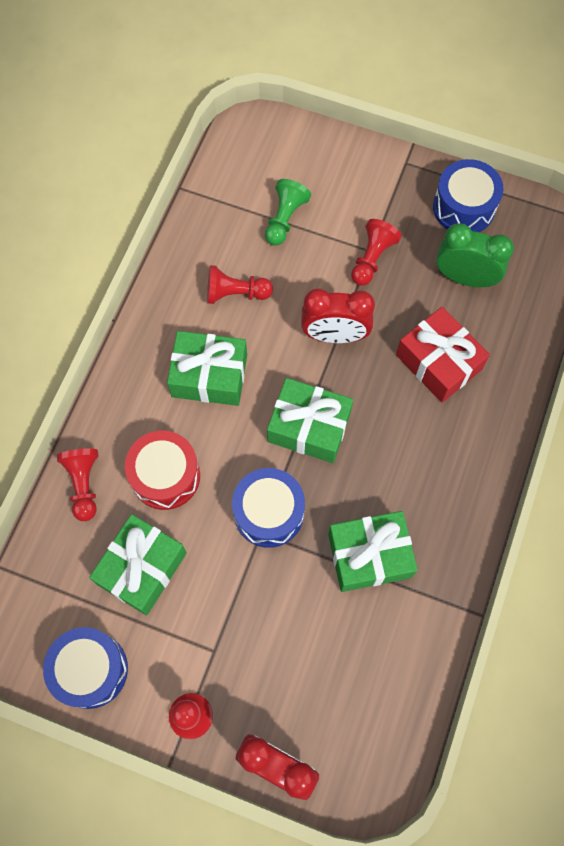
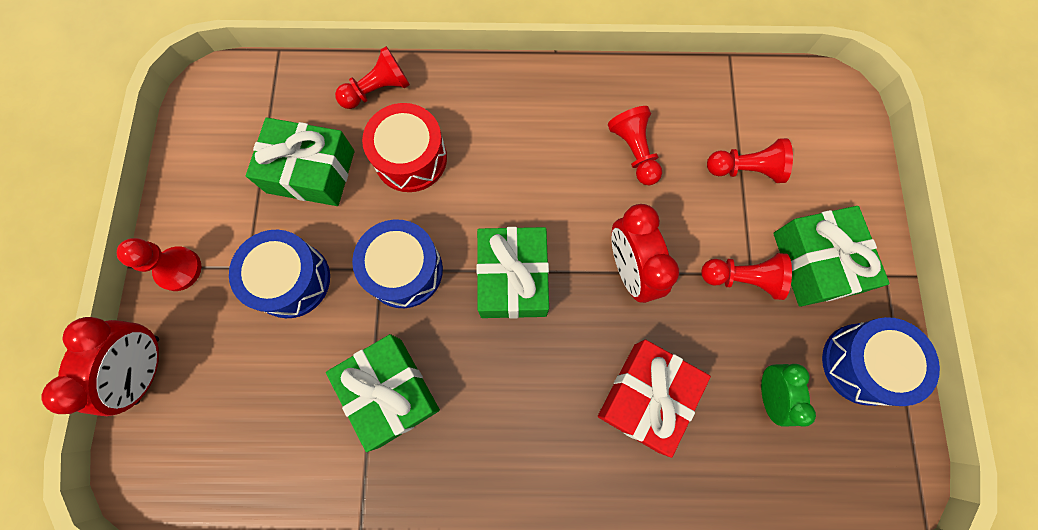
camera: 70 degrees right, 5 degrees up
blue drum [43,627,128,709] -> blue drum moved to [229,230,330,318]
green gift [167,331,247,406] -> green gift moved to [773,206,890,307]
green pawn [265,179,311,246] -> red pawn [707,138,793,183]
green clock [436,223,514,287] -> green clock [761,364,816,427], size x0.67

